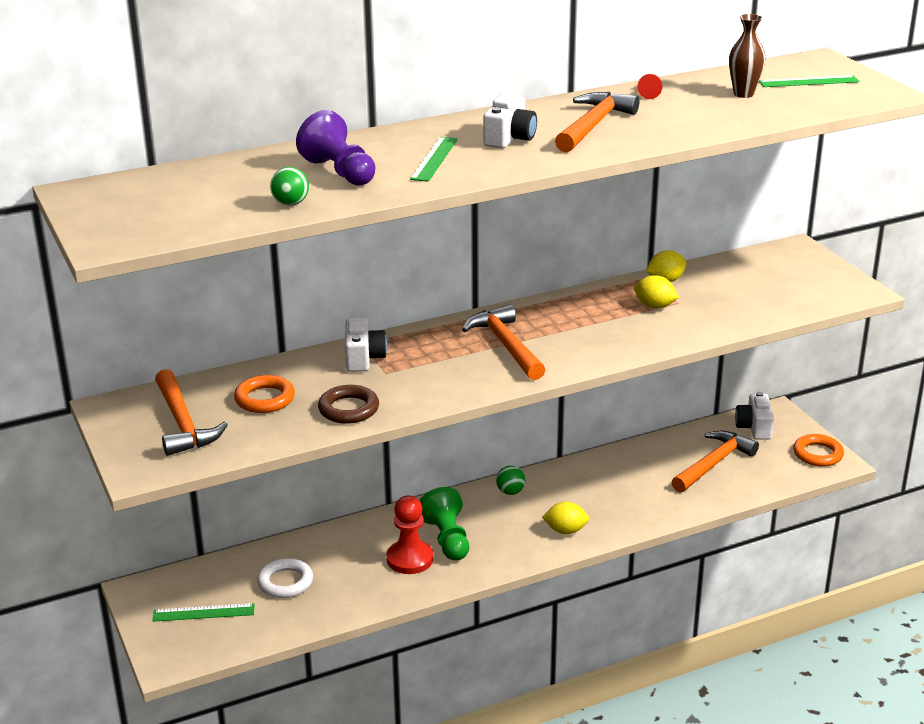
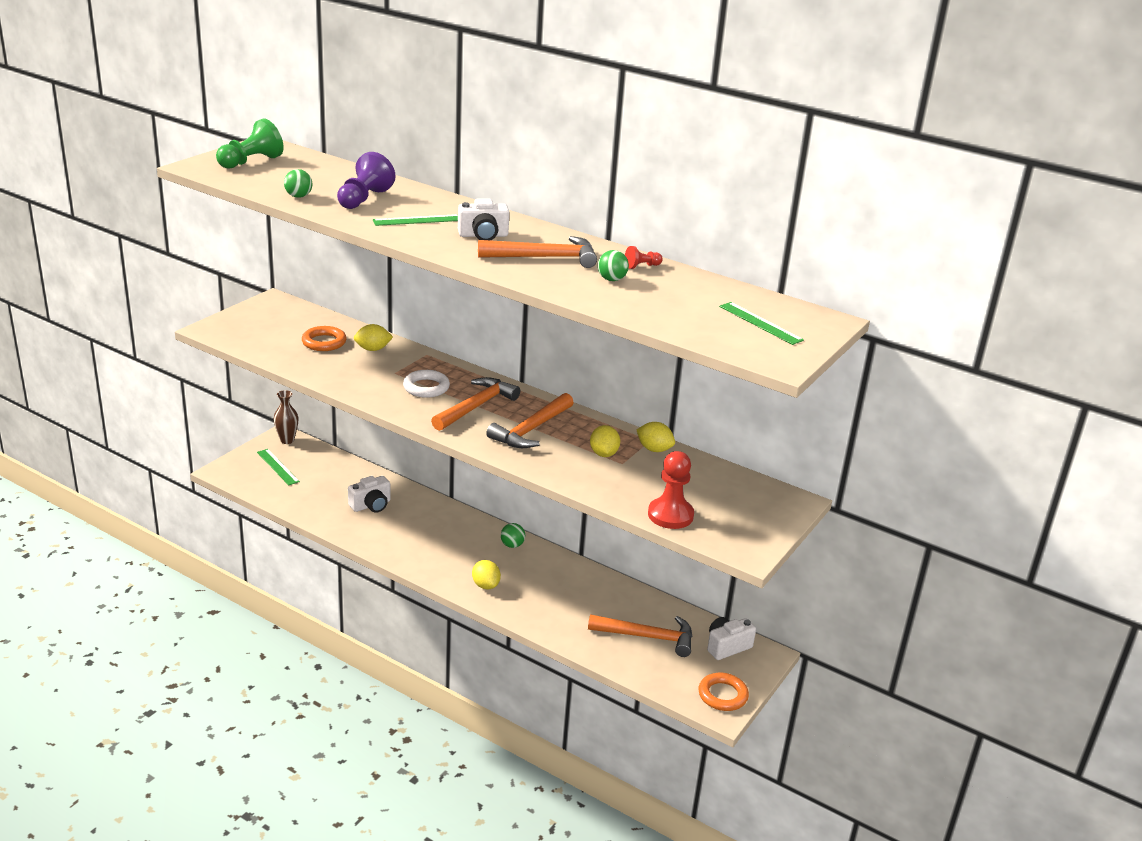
camera: 55 degrees right, 0 degrees up
orange hammer [155,369,228,456] -> orange hammer moved to [486,393,574,448]
white ring [257,558,313,598] -> white ring moved to [403,370,450,398]
brown ring [318,385,379,424] -> none
white camera [345,317,387,372] -> white camera moved to [348,476,391,513]
red pawn [387,495,433,574] -> red pawn moved to [648,451,694,529]
green pawn [419,487,469,561] -> green pawn moved to [216,118,284,169]
brown vase [729,14,766,98] -> brown vase moved to [273,390,299,444]
none -> yellow lemon [354,324,393,351]
none -> green ball [598,250,629,281]

